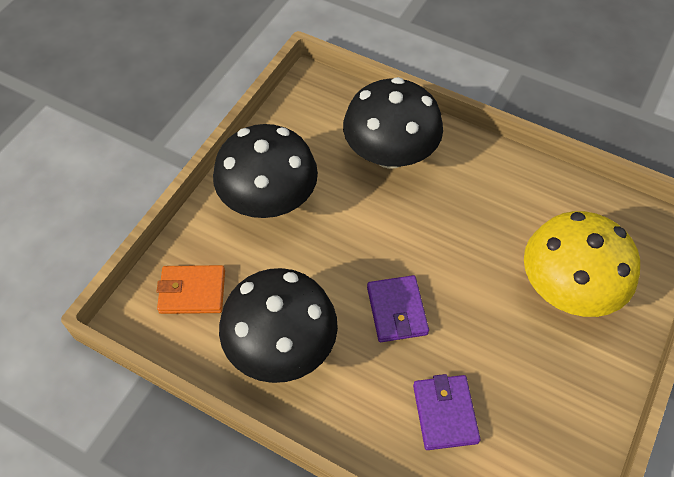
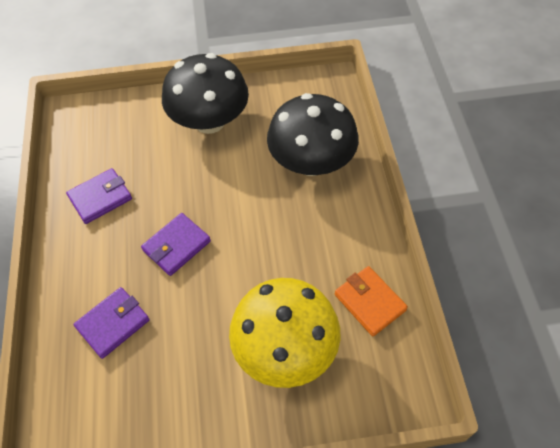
camera: 55 degrees right, 0 degrees up
orange wallet [157,265,225,314] -> orange wallet moved to [335,266,408,336]
black mushroom [219,268,338,383] -> purple wallet [66,168,132,224]

